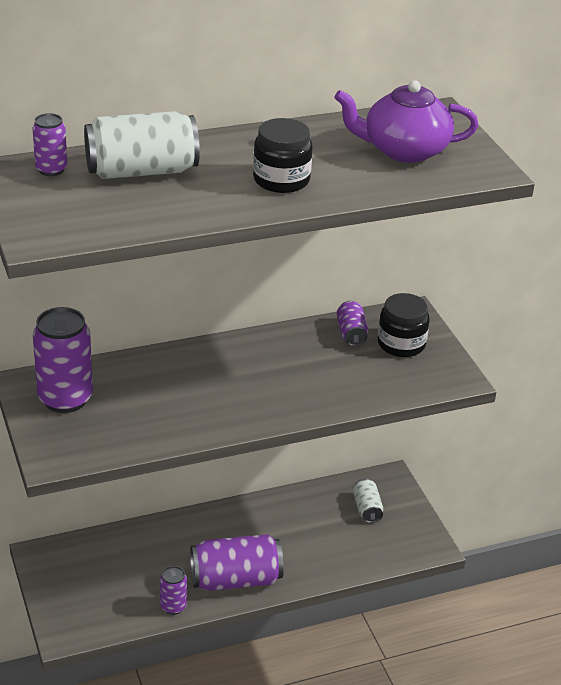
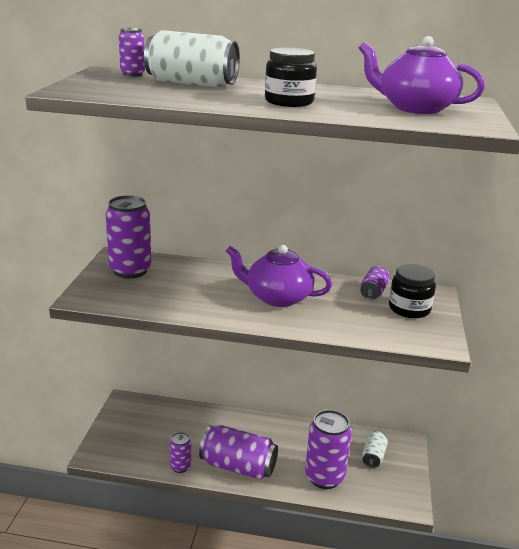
camera: 30 degrees right, 10 degrees down
none -> purple teapot [226,245,332,307]
none -> purple can [305,410,352,489]

